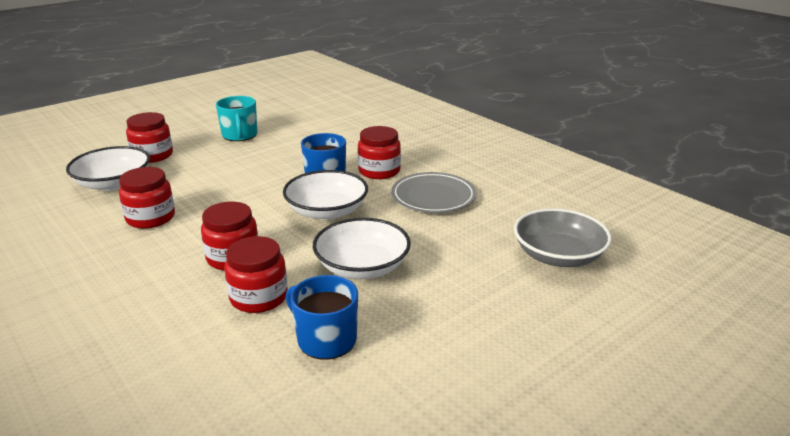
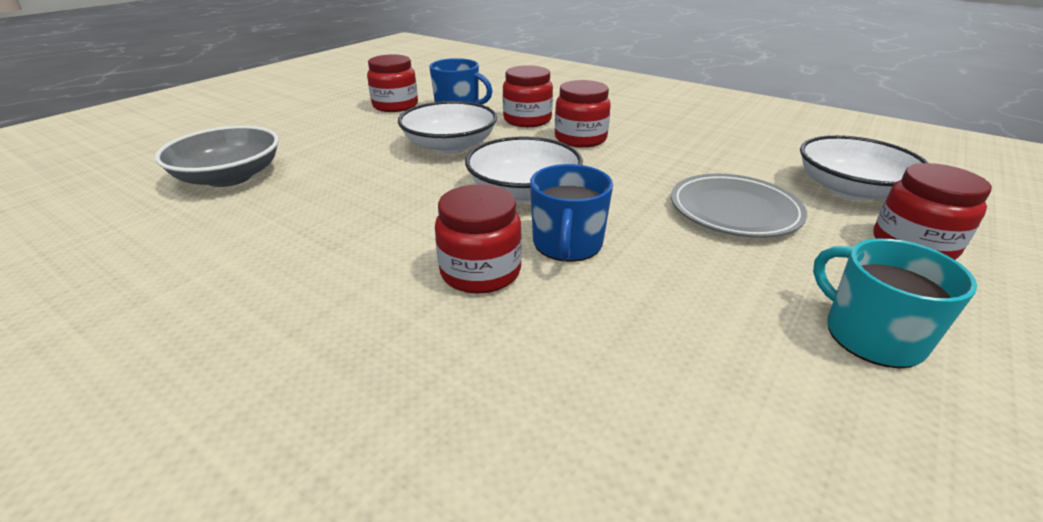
camera: 165 degrees right, 5 degrees up
red jar [119,167,175,229] -> red jar moved to [367,54,418,112]
grey plate [391,172,476,213] -> grey plate moved to [671,174,807,238]

